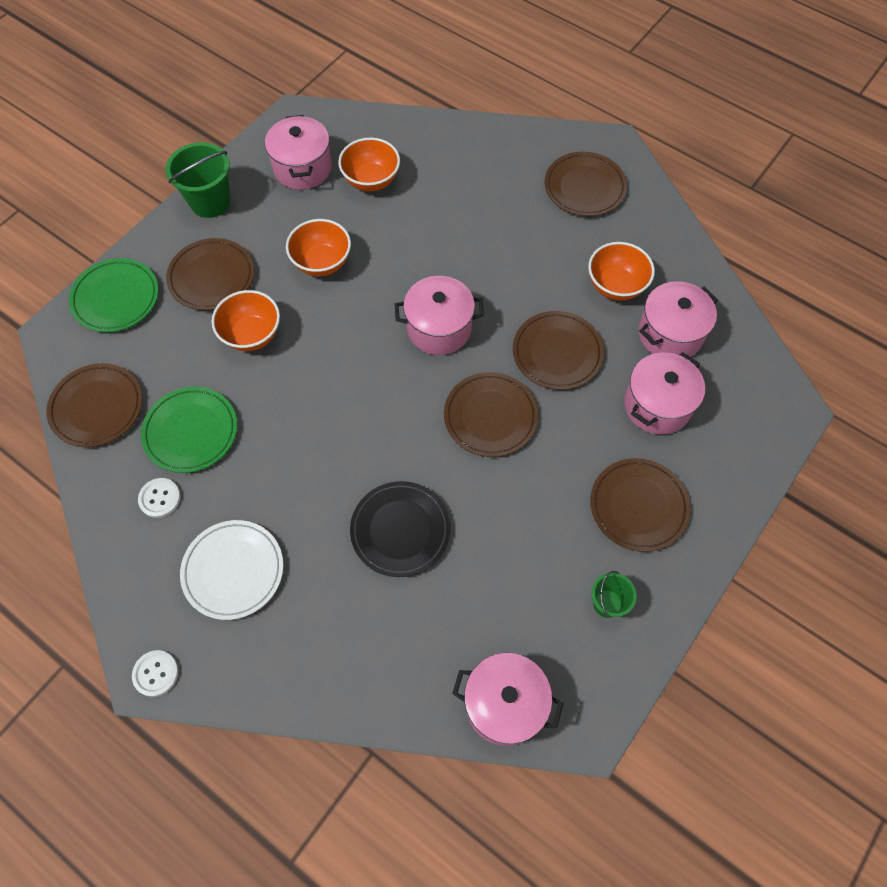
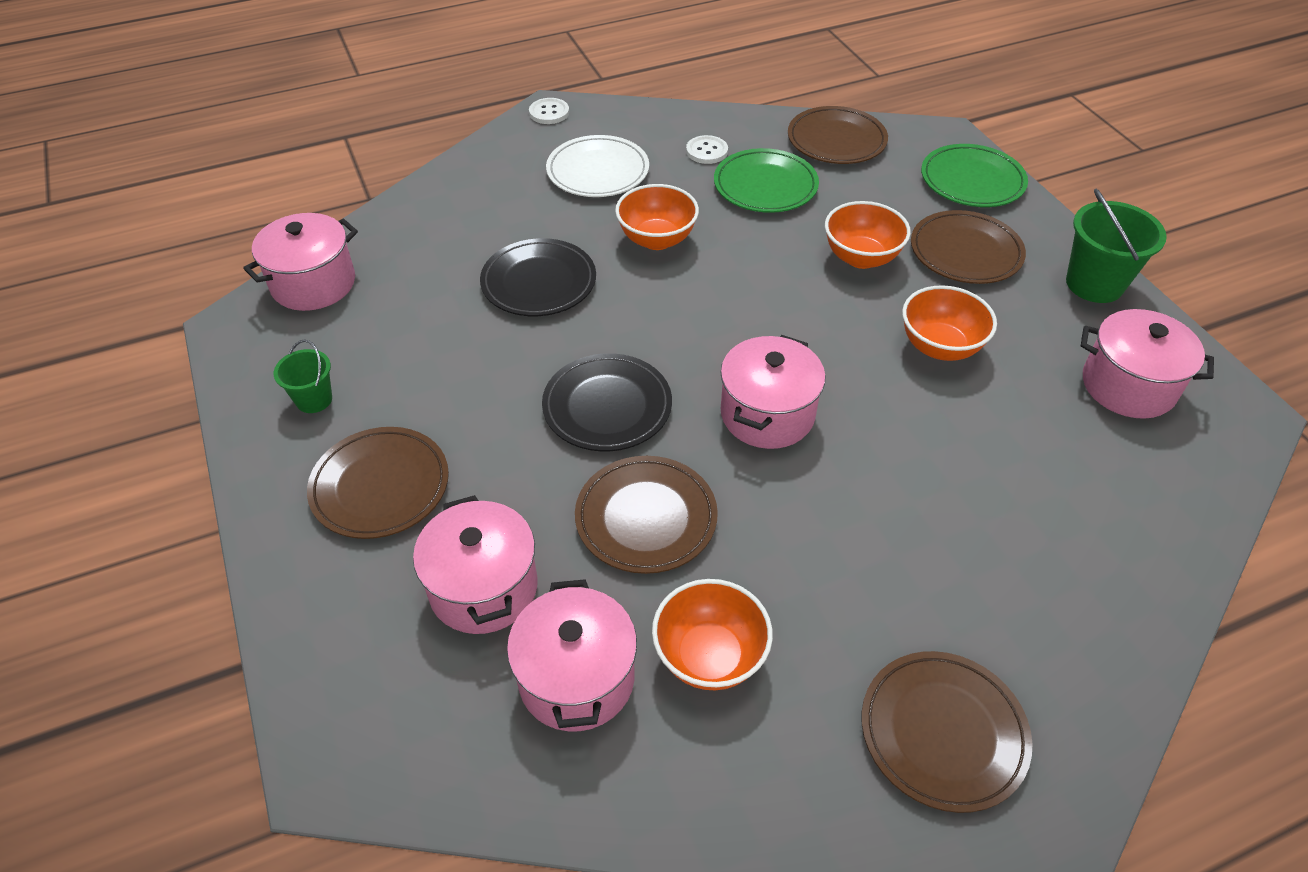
camera: 120 degrees right, 15 degrees down
orange bowl [338,137,400,191] -> orange bowl moved to [615,184,699,250]
brown plate [444,372,538,457] -> black plate [542,353,672,451]

